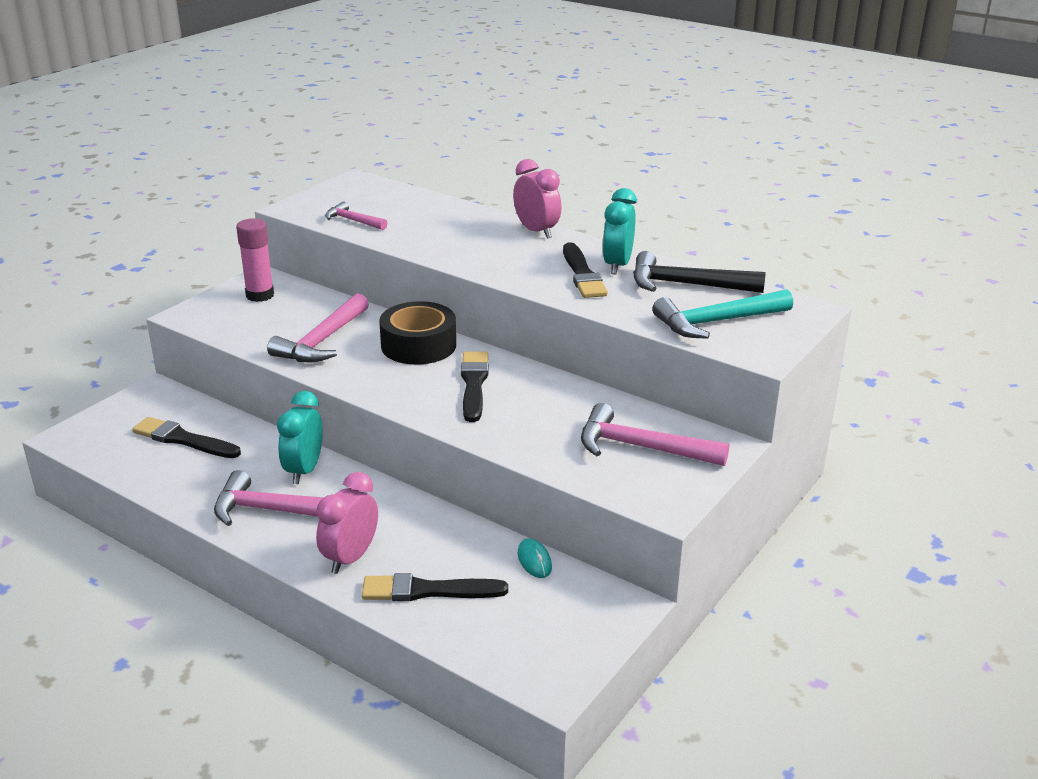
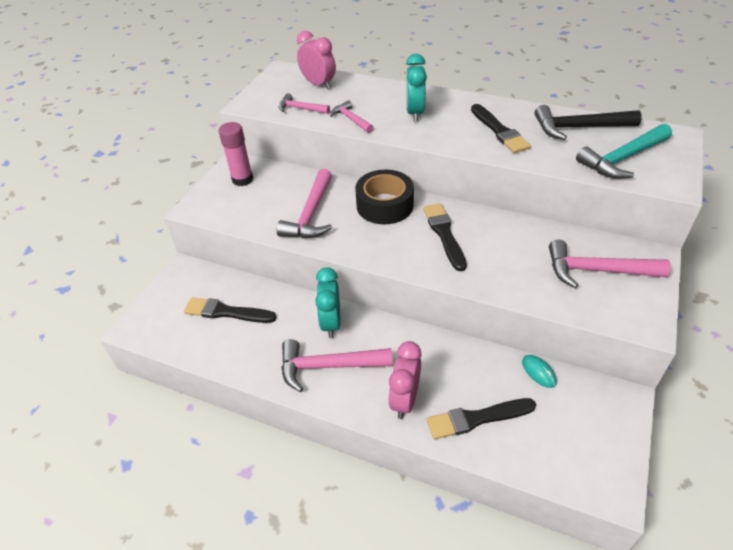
camera: 10 degrees left, 15 degrees up
pink clock [513,159,562,239] -> pink clock moved to [297,31,336,89]
turquoise clock [603,188,637,275] -> turquoise clock moved to [406,54,427,122]
none -> pink hammer [330,100,374,133]

